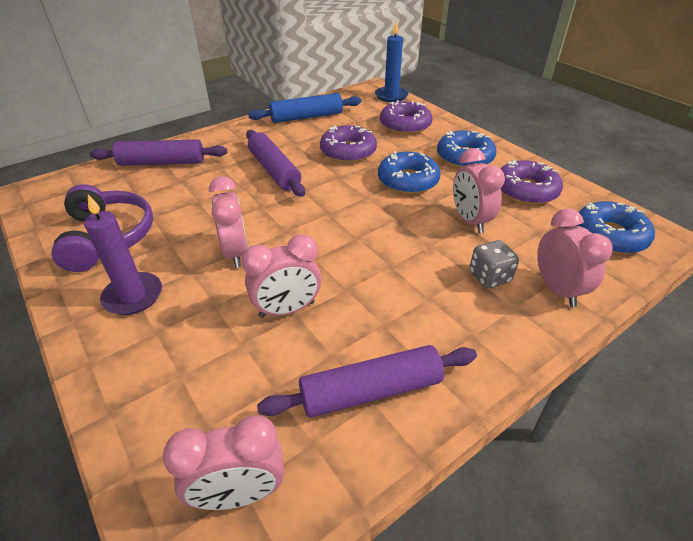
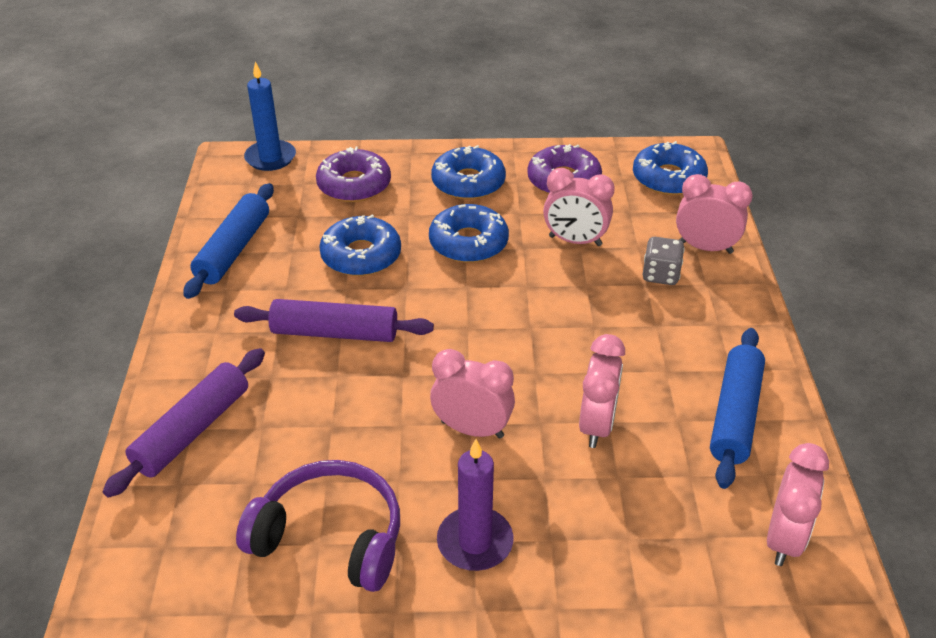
camera: 55 degrees left, 0 degrees up
purple rolling pin [257,345,477,418] -> blue rolling pin [710,328,765,489]
purple donut [320,125,377,163] -> blue donut [319,214,401,276]

